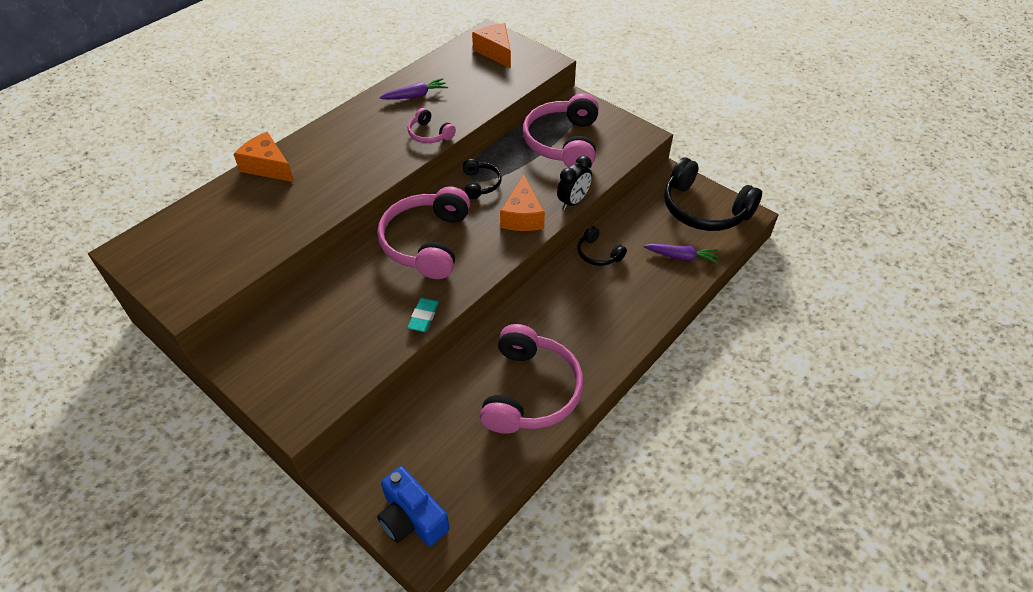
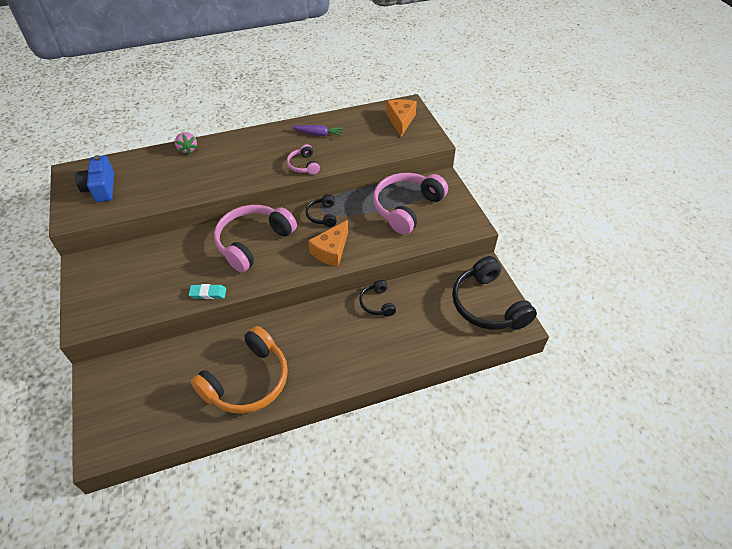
camera: 30 degrees right, 0 degrees up
orange cheese [233,132,294,182] -> pink strawberry [175,132,197,154]
blue camera [377,466,449,546] -> blue camera moved to [75,155,114,202]
turquoise eraser [407,298,439,332] -> turquoise eraser turned 45 degrees clockwise [189,284,226,299]
black headphones [463,159,502,199] -> black headphones turned 150 degrees clockwise [305,194,337,227]
pink headphones [480,324,583,434] -> orange headphones [191,326,288,414]
black clock [557,156,592,210] -> none
purple carrot [643,244,719,264] -> none

